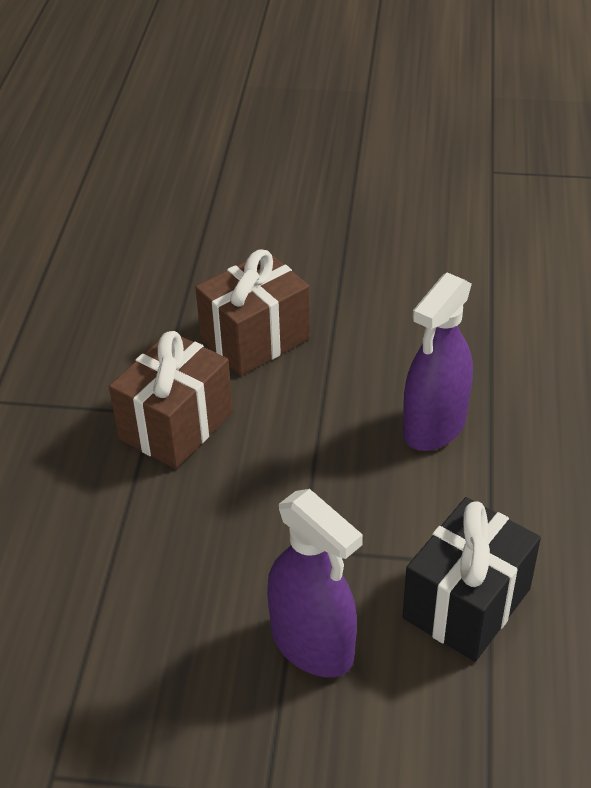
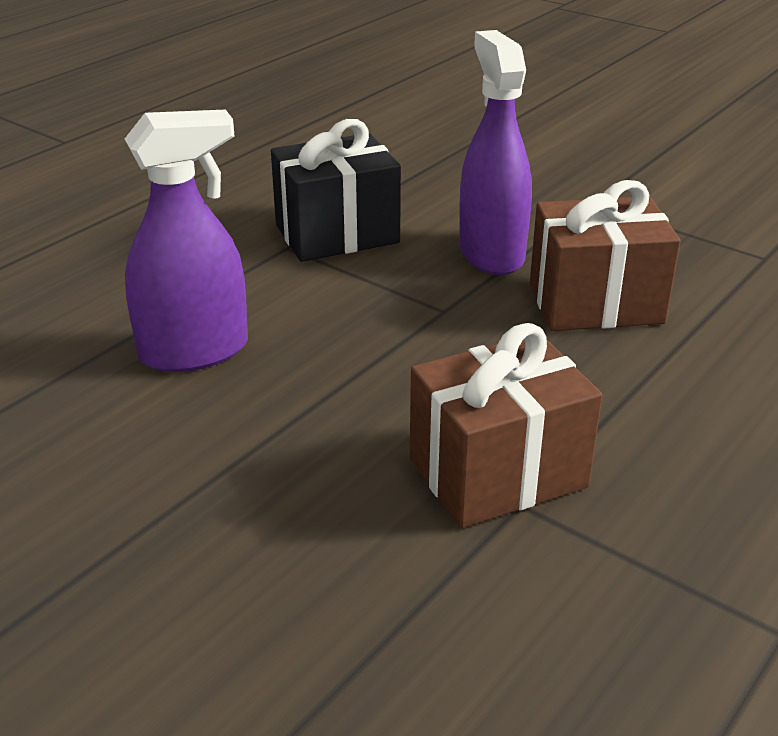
camera: 150 degrees left, 10 degrees down
brown gift [195,249,310,376] -> brown gift moved to [530,180,681,331]

